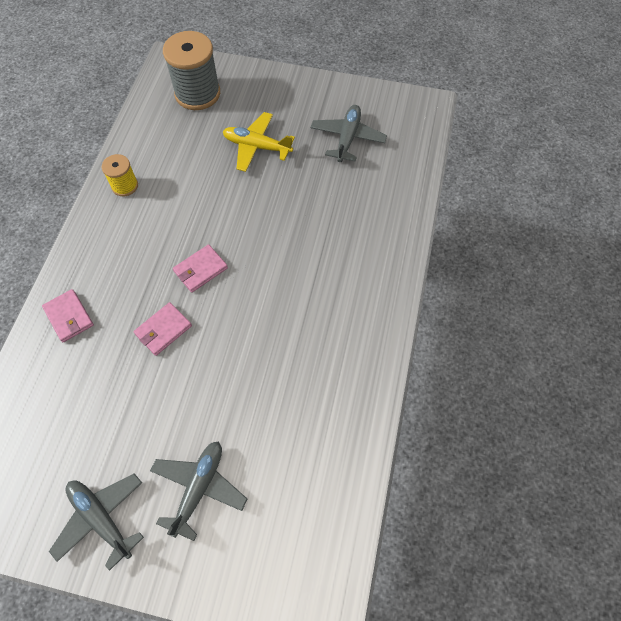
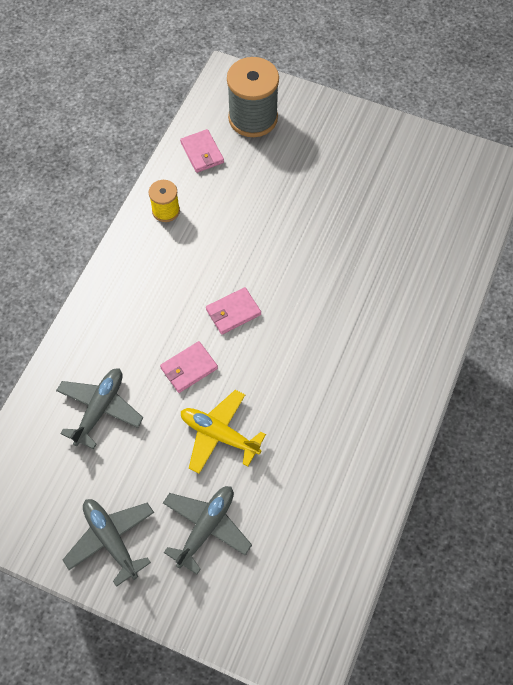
camera: 10 degrees right, 0 degrees up
pink wallet [42,289,94,342] -> pink wallet moved to [180,129,224,173]
yellow plane [223,112,295,172] -> yellow plane moved to [181,390,266,474]
grey plane [311,105,387,162] -> grey plane moved to [56,369,143,449]

